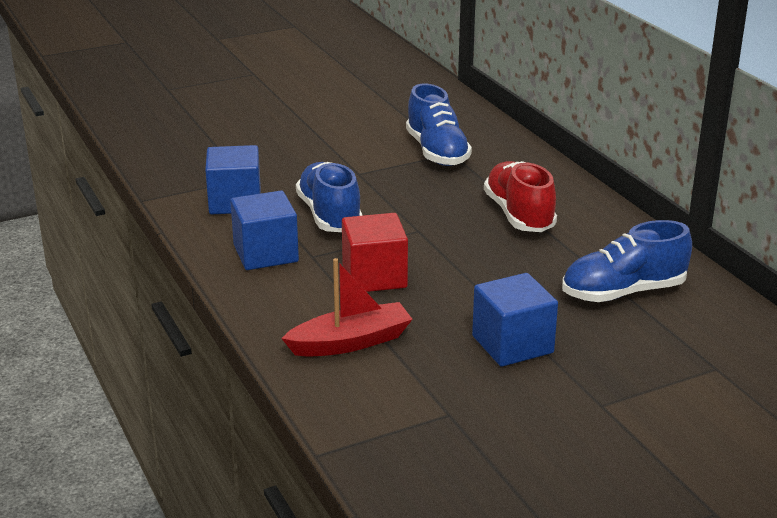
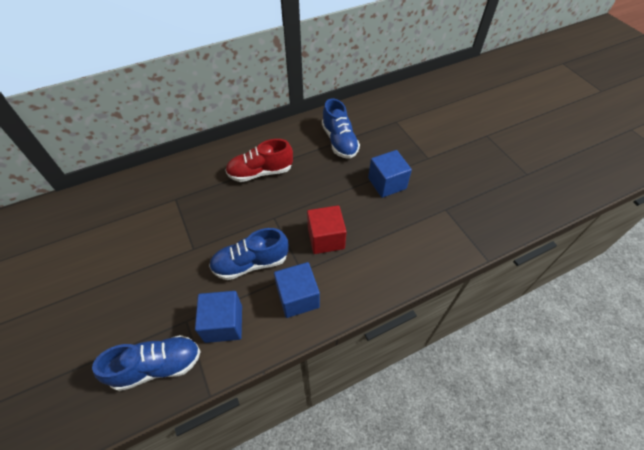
camera: 90 degrees left, 25 degrees up
red boat [281,258,413,357] -> none
blue shoe [406,83,472,166] -> blue shoe moved to [92,335,201,391]

